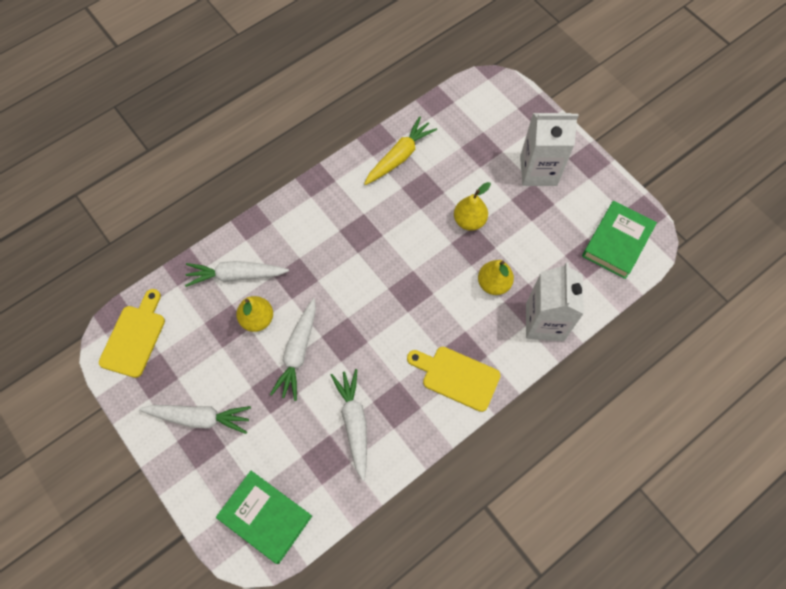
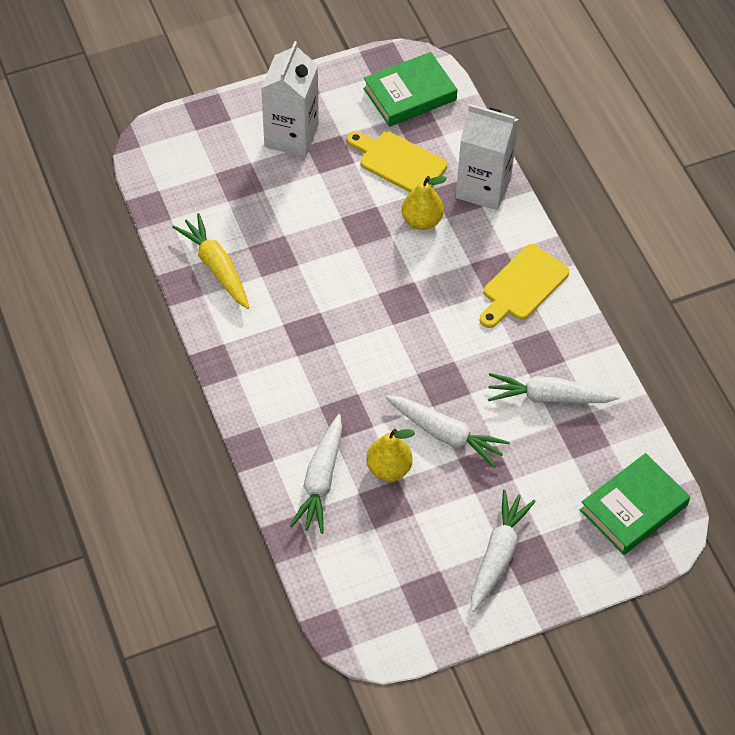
camera: 75 degrees left, 10 degrees down
yellow cutting board [99,289,165,378] -> yellow cutting board moved to [347,131,447,192]
yellow pear [454,182,491,231] -> none
green book [582,201,657,279] -> green book turned 75 degrees counterclockwise [363,52,458,127]

